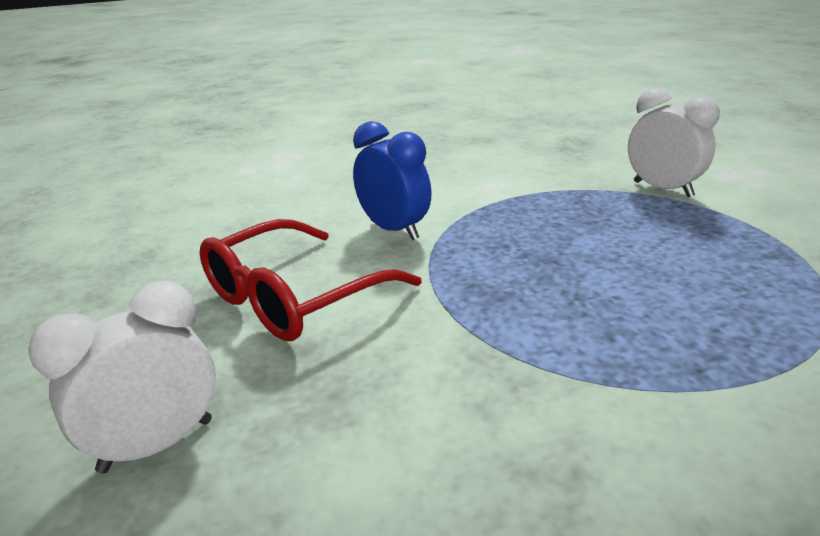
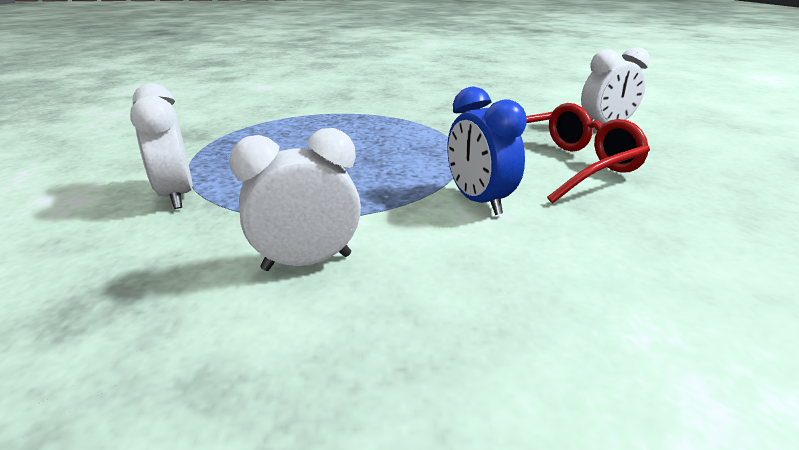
camera: 165 degrees left, 0 degrees up
none -> white clock [229,128,361,271]

